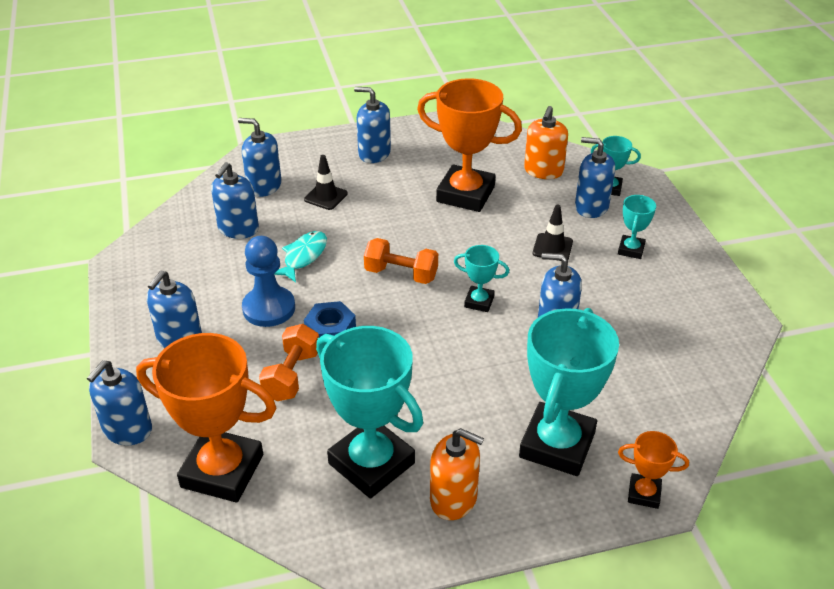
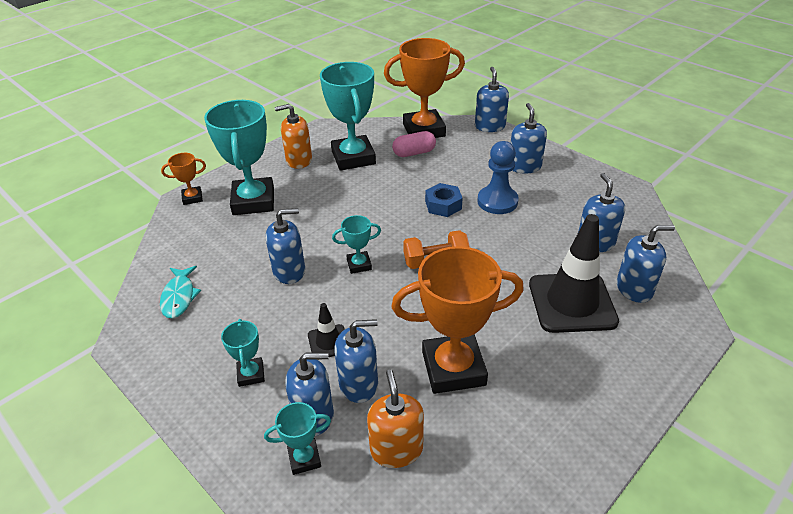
camera: 150 degrees right, 0 degrees up
orange dumbbell [259,324,319,401] -> none
turquoise fish [274,231,327,283] -> turquoise fish moved to [160,266,201,318]
black traffic cone [304,155,348,210] -> black traffic cone [529,214,619,333], size x2.11
turquoise trophy [316,326,423,498] -> turquoise trophy turned 60 degrees clockwise [320,62,376,171]
blue soap dispenser [354,87,391,163] -> blue soap dispenser moved to [334,319,378,403]
none -> pink capsule [392,131,436,157]

